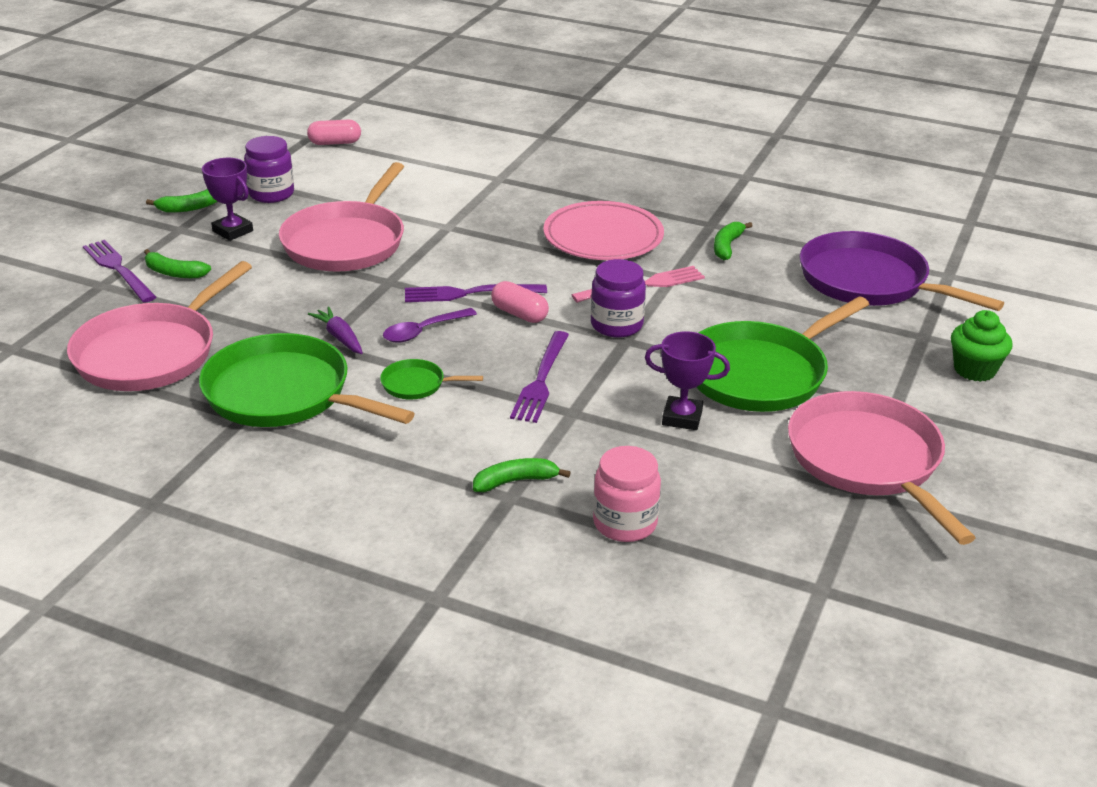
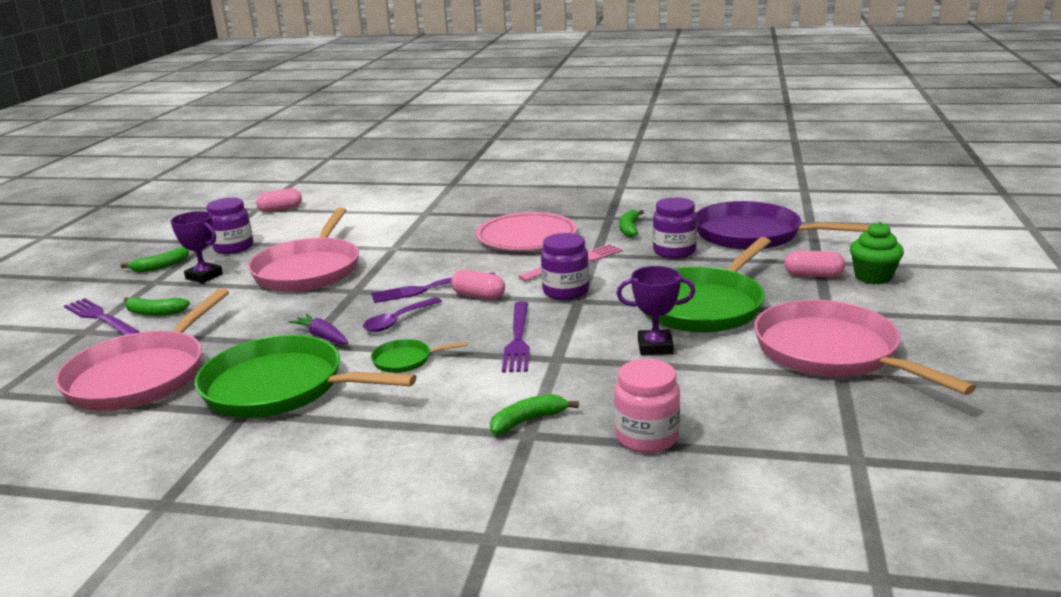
camera: 10 degrees left, 10 degrees down
none -> purple jar [653,197,697,259]
none -> pink capsule [784,250,845,277]

